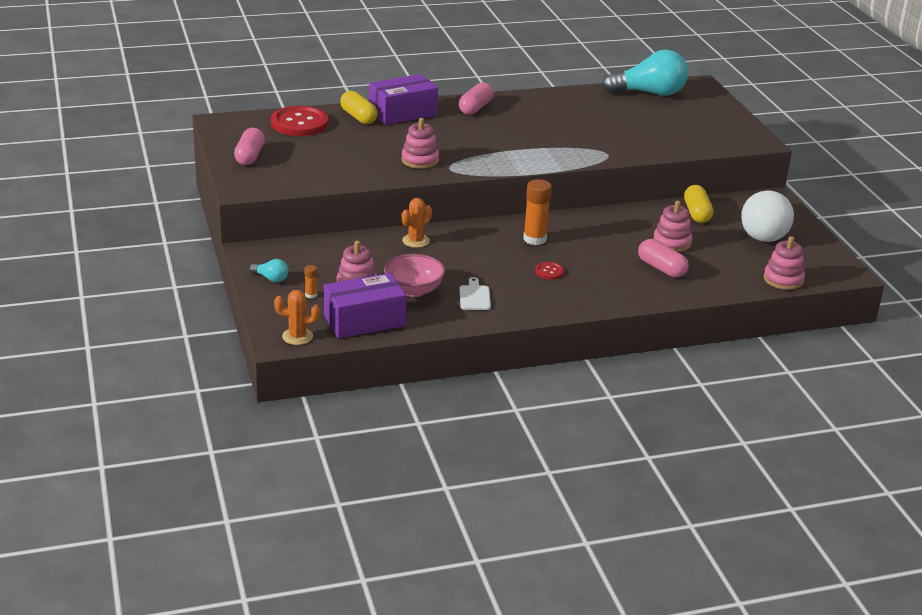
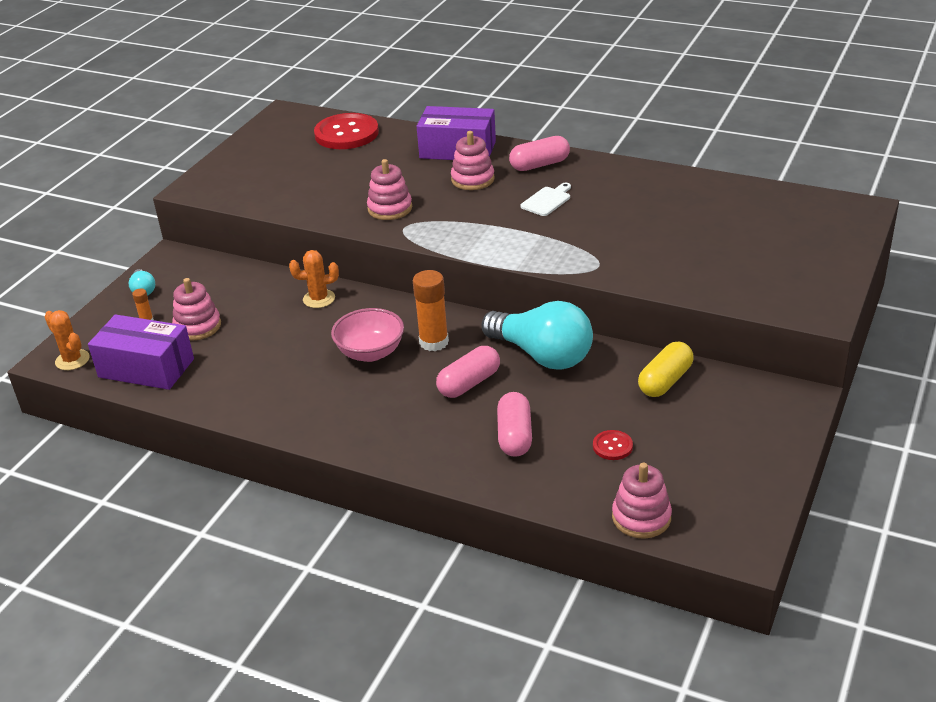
camera: 45 degrees right, 5 degrees up
pink capsule [234,128,265,165] -> pink capsule moved to [436,346,500,398]
yellow capsule [340,91,378,124] -> none
pink bowl [384,254,445,297] -> pink bowl moved to [331,308,404,362]
white cutting board [459,277,491,310] -> white cutting board moved to [520,183,571,216]
red button [535,262,564,280] -> red button moved to [593,430,633,460]
turquoise light bulb [602,50,688,96] -> turquoise light bulb moved to [482,301,593,370]
pink stacking toy [653,201,692,252] -> pink stacking toy moved to [451,131,495,190]
white light bulb [741,190,794,242] -> none

